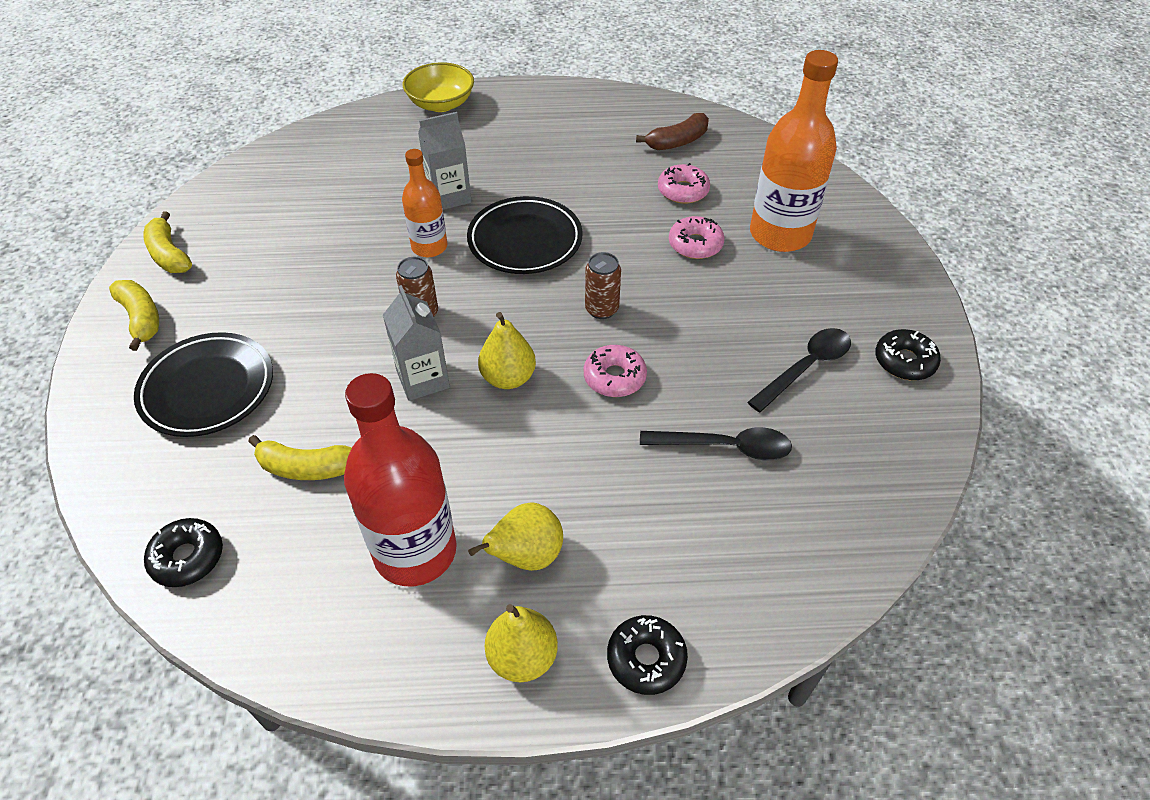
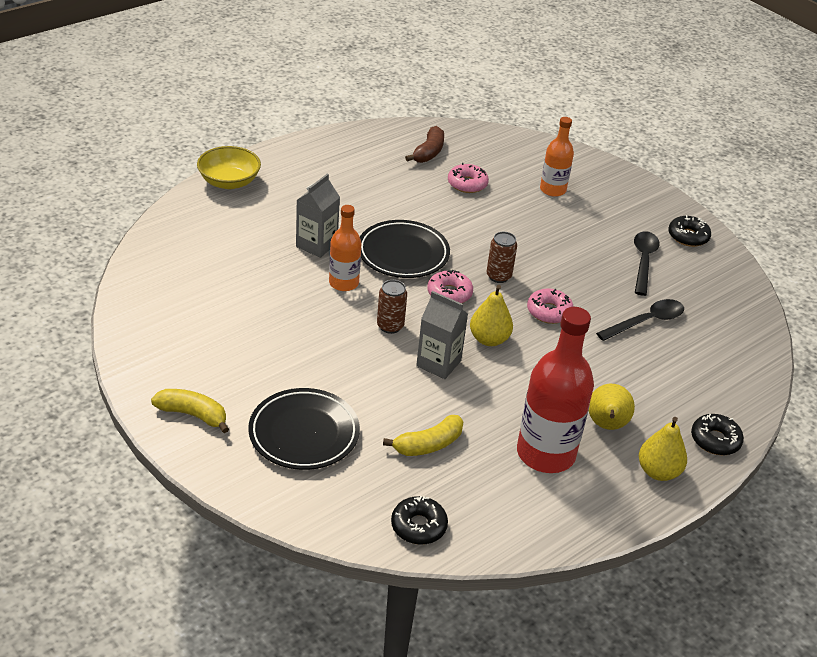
camera: 40 degrees left, 10 degrees down
yellow banana [144,211,192,273] -> none
pink donut [669,216,725,259] -> pink donut moved to [427,270,473,303]
orange bottle [750,50,838,252] -> orange bottle [540,117,574,197], size x0.58

